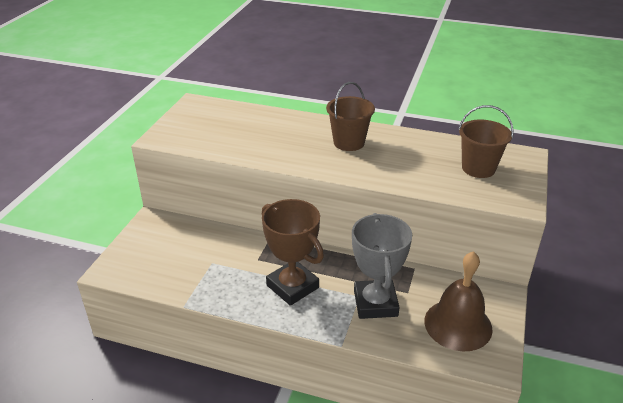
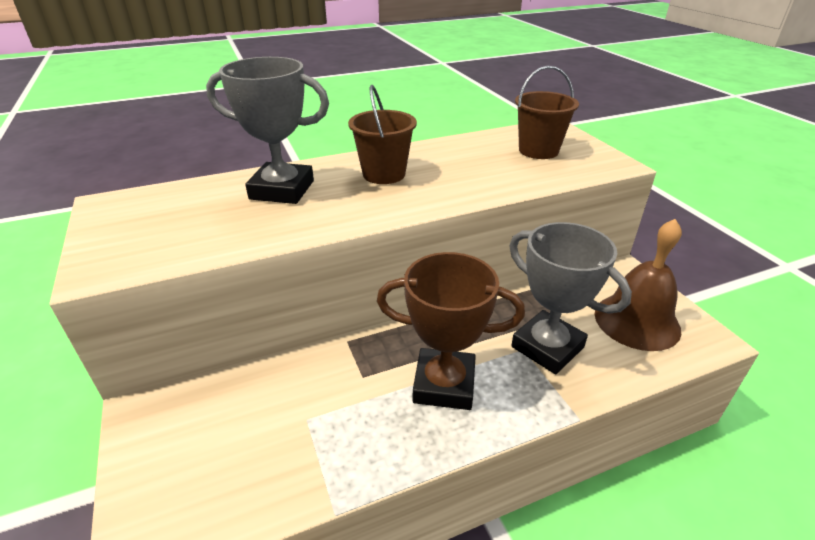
camera: 40 degrees left, 0 degrees up
none -> grey trophy [206,57,329,204]

